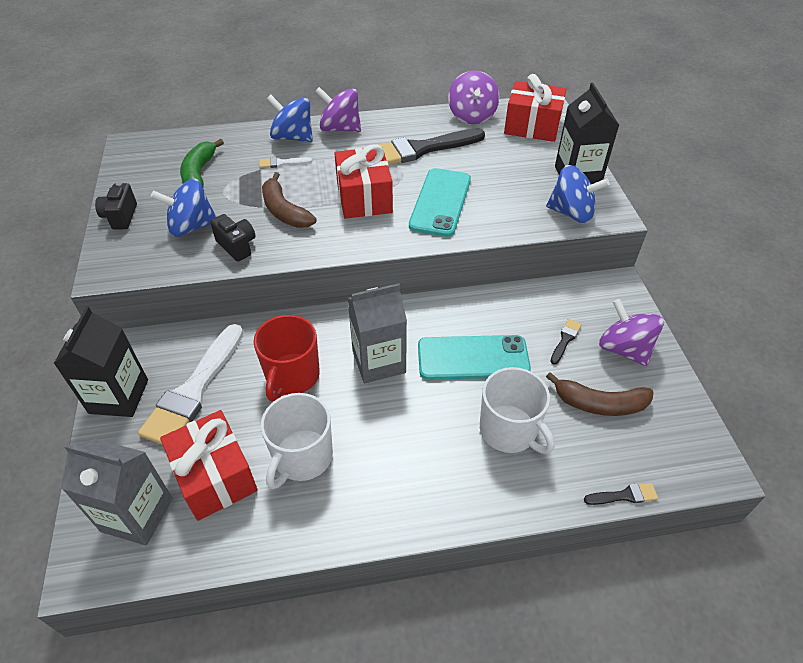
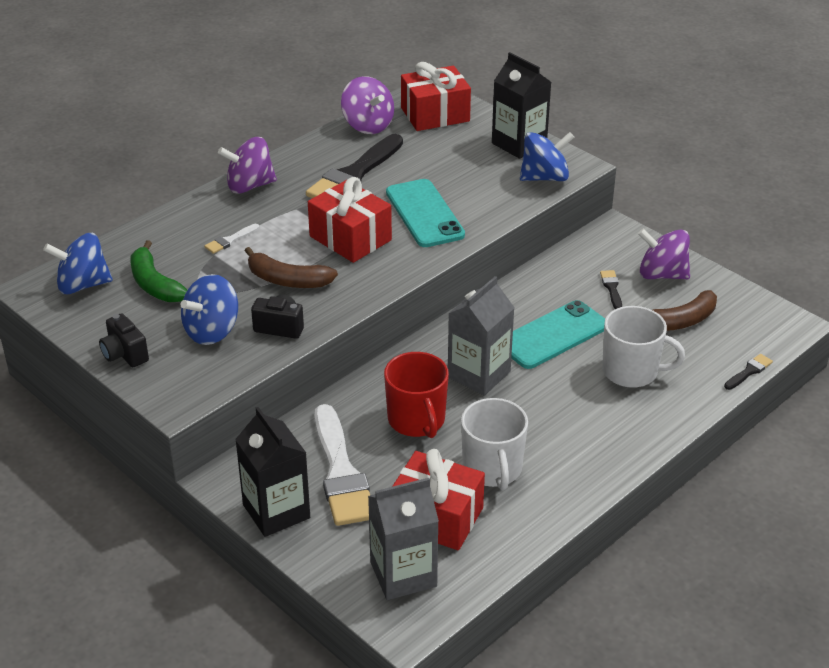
camera: 35 degrees left, 10 degrees down
blue spinning top [267,94,313,142] -> blue spinning top moved to [43,233,113,294]

